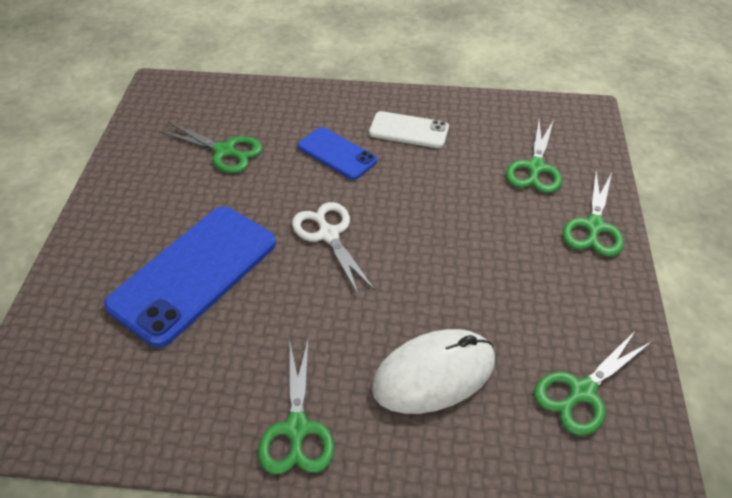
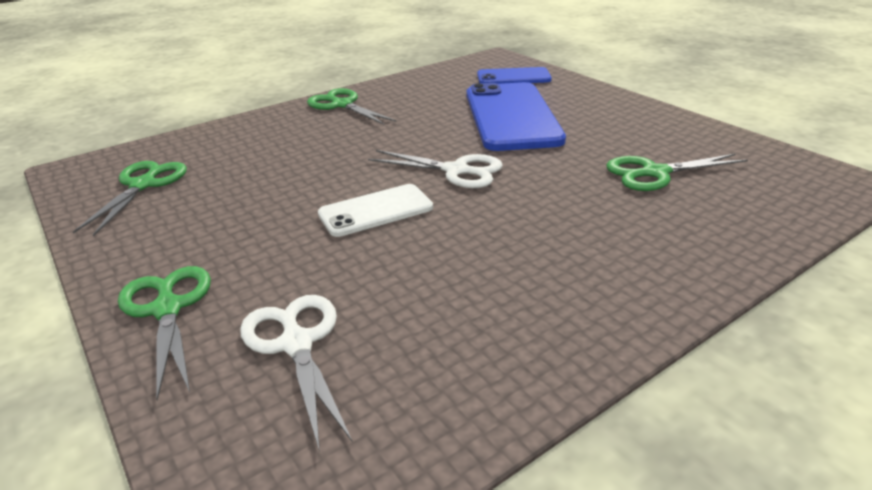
camera: 140 degrees right, 15 degrees down
blue phone [298,127,377,180] -> blue phone moved to [477,67,552,84]
white phone [369,111,449,148] -> white phone moved to [318,184,433,237]
white mouse [372,329,495,414] -> none
green scissors [506,121,562,193] -> white scissors [240,295,353,452]

